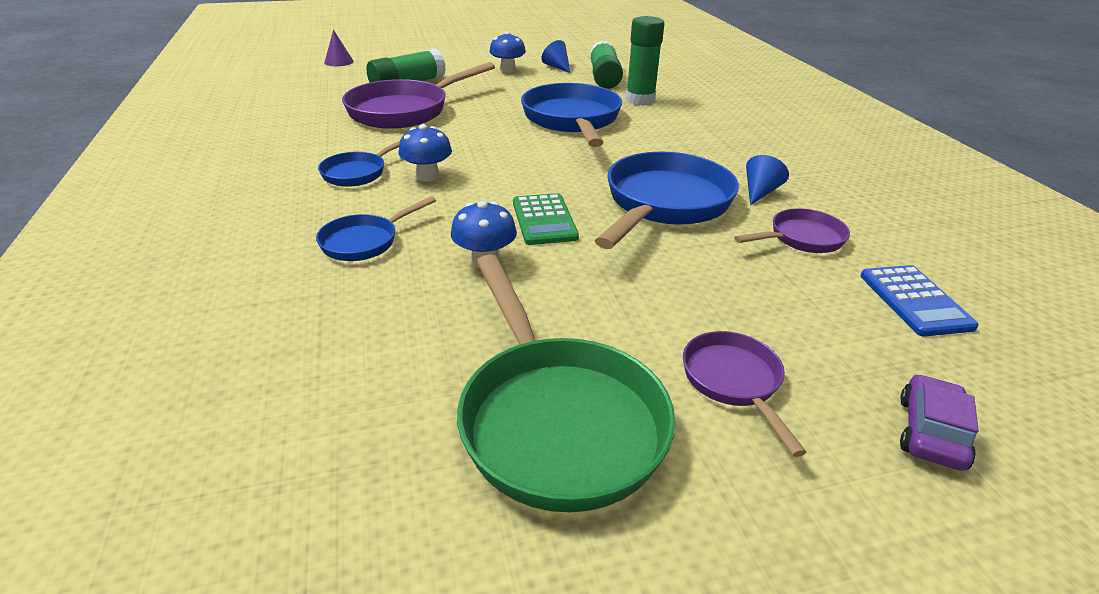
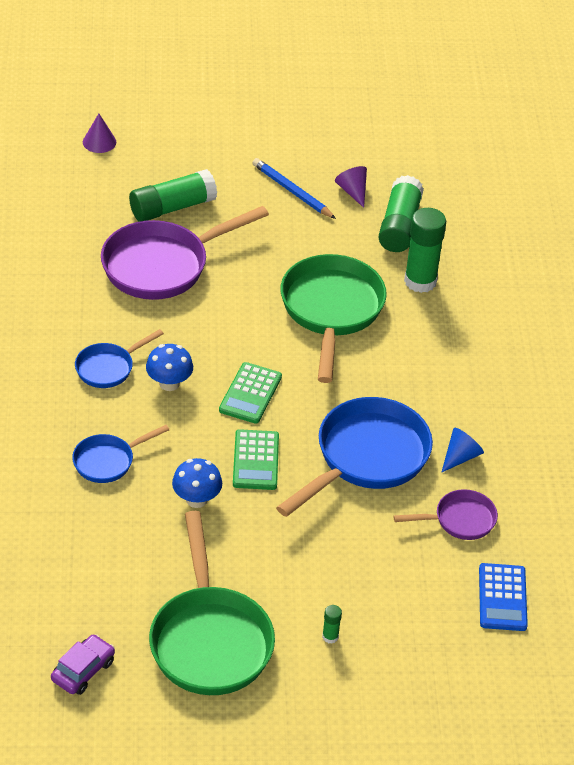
camera: 10 degrees right, 10 degrees up
blue mushroom [489,31,526,73] -> blue pencil [253,158,336,219]
blue pan [521,83,622,147] -> green pan [281,254,387,383]
blue cone [541,40,570,73] -> purple cone [335,166,367,208]
purple pan [683,331,807,457] -> green glue stick [322,605,342,644]
purple car [900,374,979,471] -> purple car moved to [51,634,115,695]
none -> green calculator [219,362,282,424]

